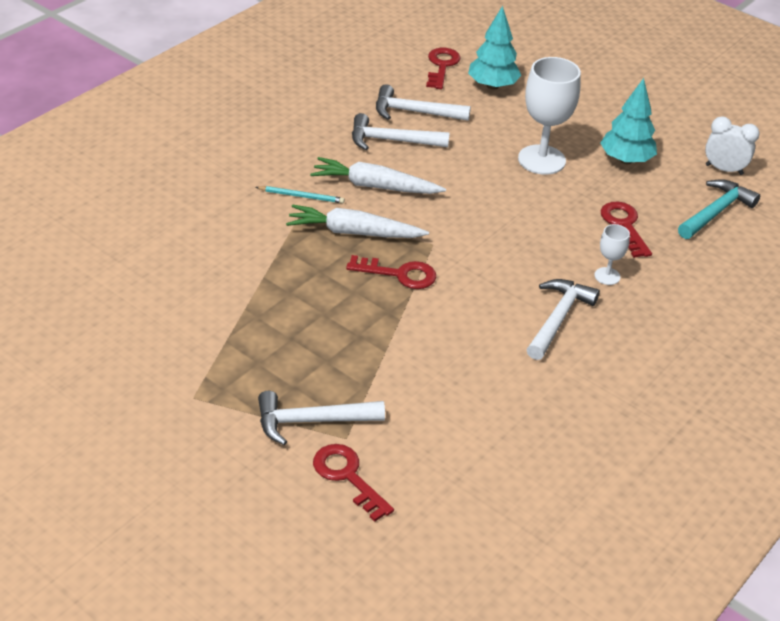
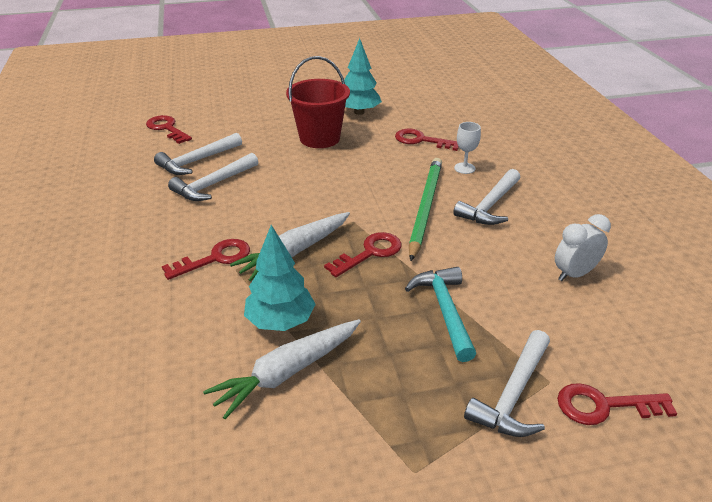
camera: 50 degrees left, 5 degrees down
turquoise pencil [256,186,345,204] -> red key [162,239,250,280]
white carrot [310,157,446,194] -> white carrot moved to [203,319,361,419]
turquoise tree [468,6,522,90] -> turquoise tree moved to [244,225,316,331]
white goblet [518,57,581,175] -> red bucket [286,56,350,148]
white hammer [526,279,600,360] -> white hammer turned 120 degrees counterclockwise [453,169,520,225]
turquoise hammer [678,179,760,239] -> turquoise hammer moved to [405,267,476,362]
white clock [705,117,760,175] -> white clock moved to [555,214,611,281]
none -> green pencil [409,158,442,261]

